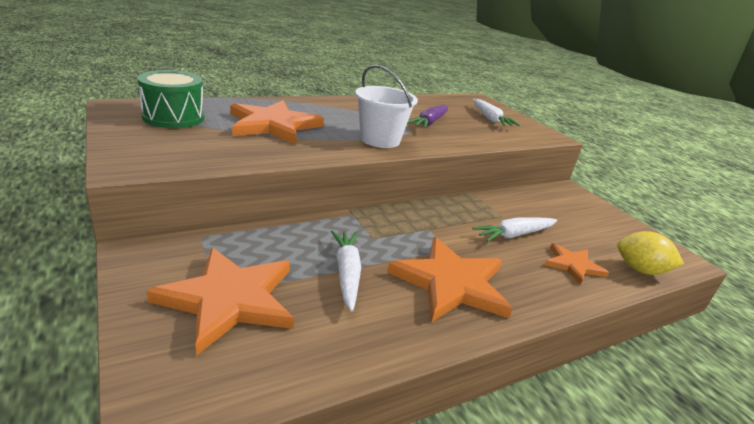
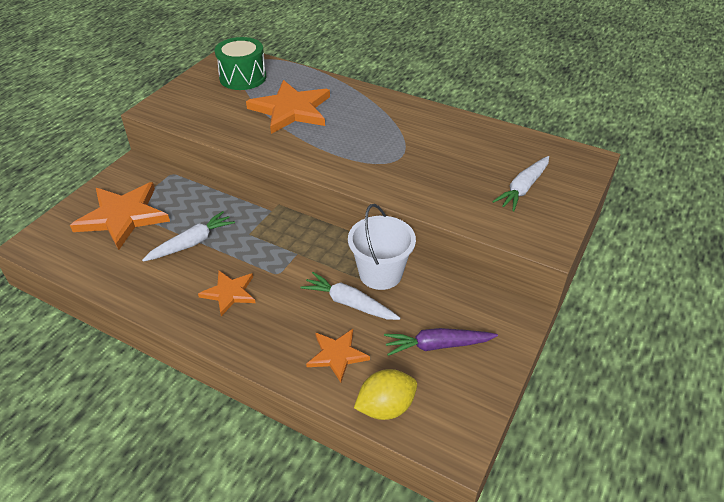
camera: 60 degrees right, 15 degrees up
white bucket [355,65,418,148] -> white bucket moved to [348,204,416,290]
orange star [387,237,513,323] -> orange star [198,271,256,316], size x0.55
purple carrot [408,105,448,128] -> purple carrot moved to [384,328,498,356]
yellow lemon [617,231,684,275] -> yellow lemon turned 75 degrees clockwise [354,369,417,420]

